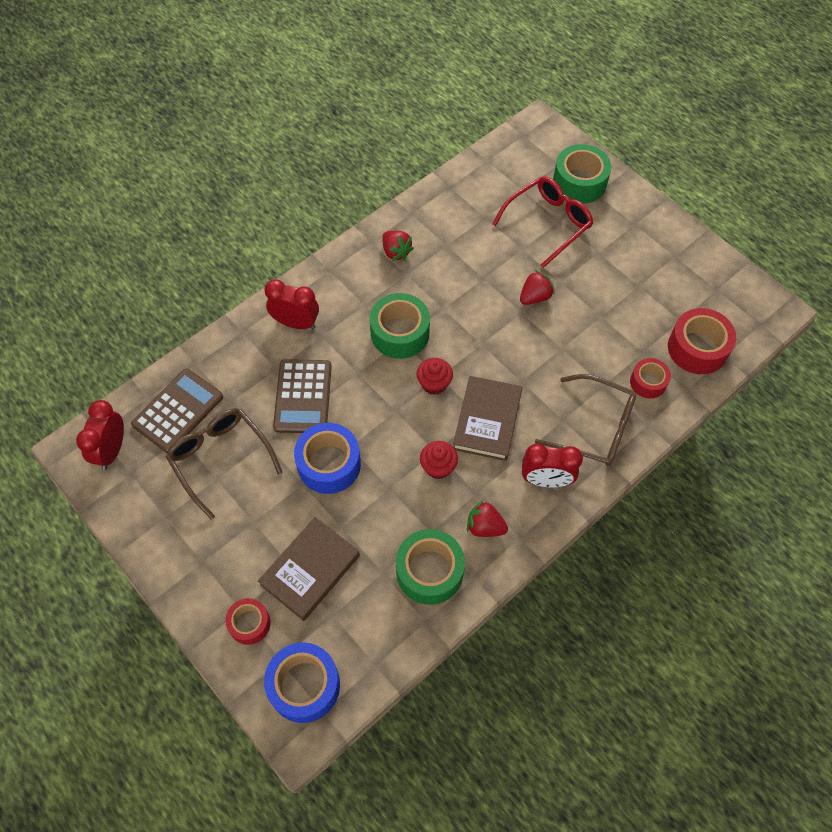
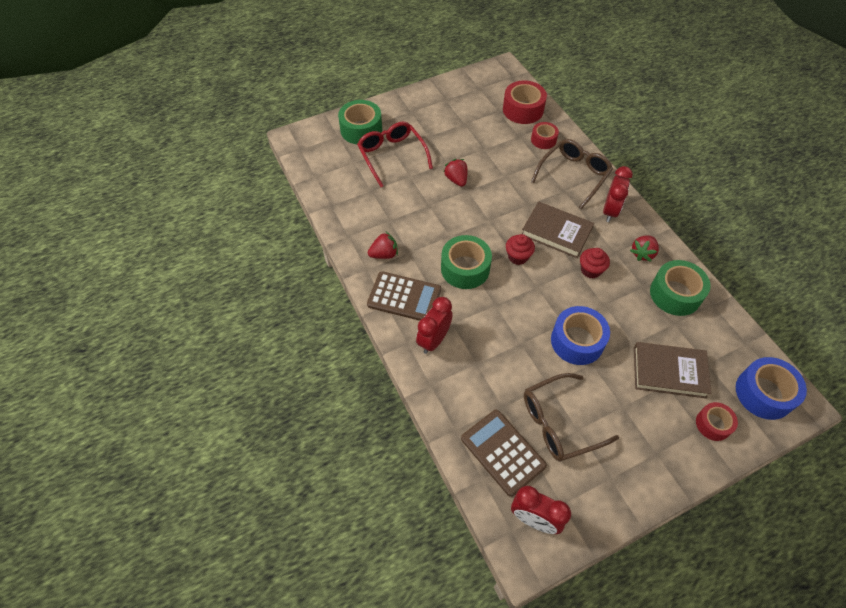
camera: 75 degrees left, 5 degrees down
brown book [258,517,360,621] -> brown book turned 45 degrees counterclockwise [634,342,711,398]
brown calculator [273,359,332,433] -> brown calculator moved to [367,271,441,321]

